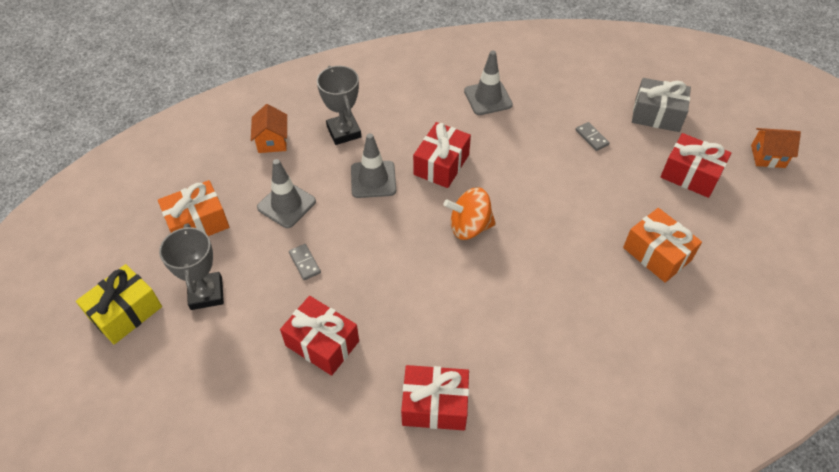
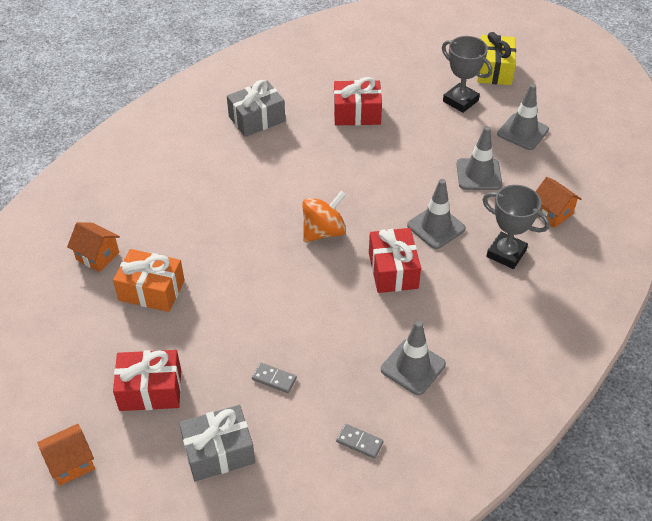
camera: 145 degrees right, 5 degrees down
orange gift [158,180,229,236] -> grey traffic cone [497,84,549,150]
grey domino [289,244,321,280] -> grey domino moved to [336,424,384,459]
red gift [401,365,469,430] -> grey gift [227,80,285,137]
none -> orange house [67,222,120,272]

